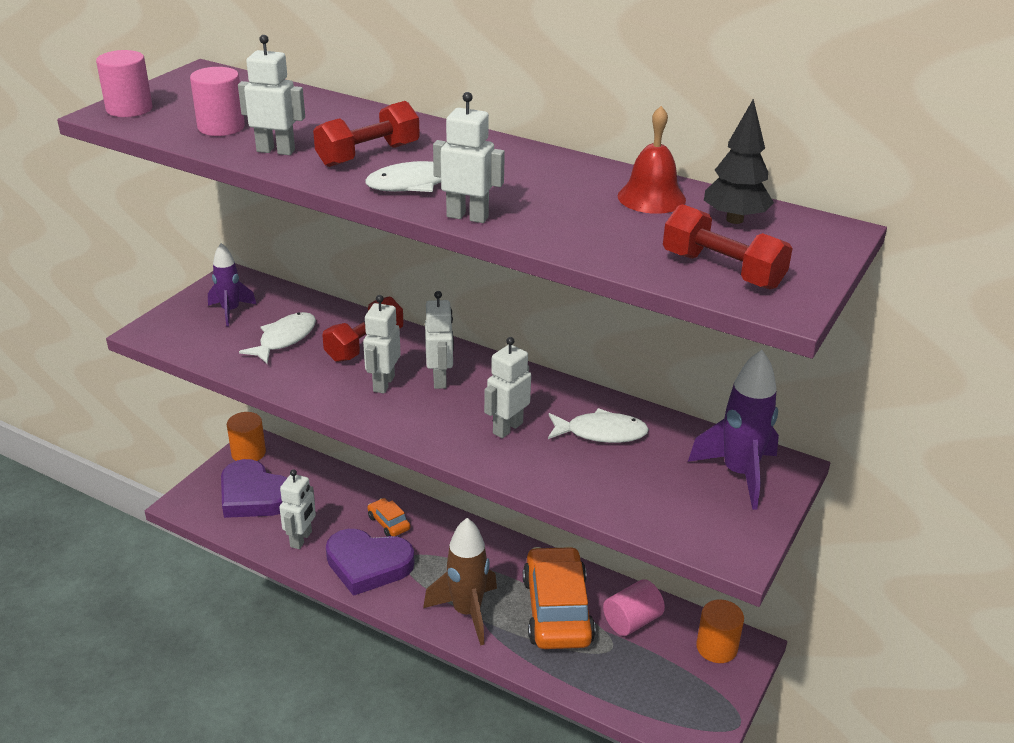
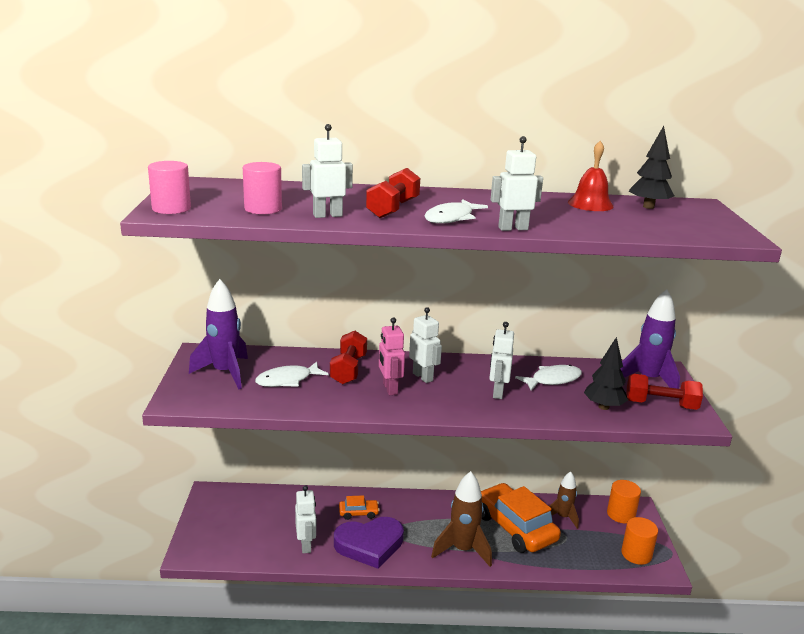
camera: 30 degrees left, 10 degrees down
purple rocket [208,243,256,326] -> purple rocket [189,279,248,390], size x1.60
purple heart [221,459,287,518] -> none
orange cylinder [227,412,266,461] -> orange cylinder moved to [621,517,658,565]
white fish [239,312,316,364] -> white fish turned 120 degrees counterclockwise [255,362,328,387]
white robot [363,295,401,394] -> pink robot [379,318,405,395]
orange car [367,498,410,536] -> orange car turned 150 degrees clockwise [339,495,380,520]
pink cylinder [603,579,665,636] -> brown rocket [549,471,579,529]
red dumbbell [663,204,793,290] -> red dumbbell moved to [627,374,703,410]
none -> black tree [584,337,628,410]

